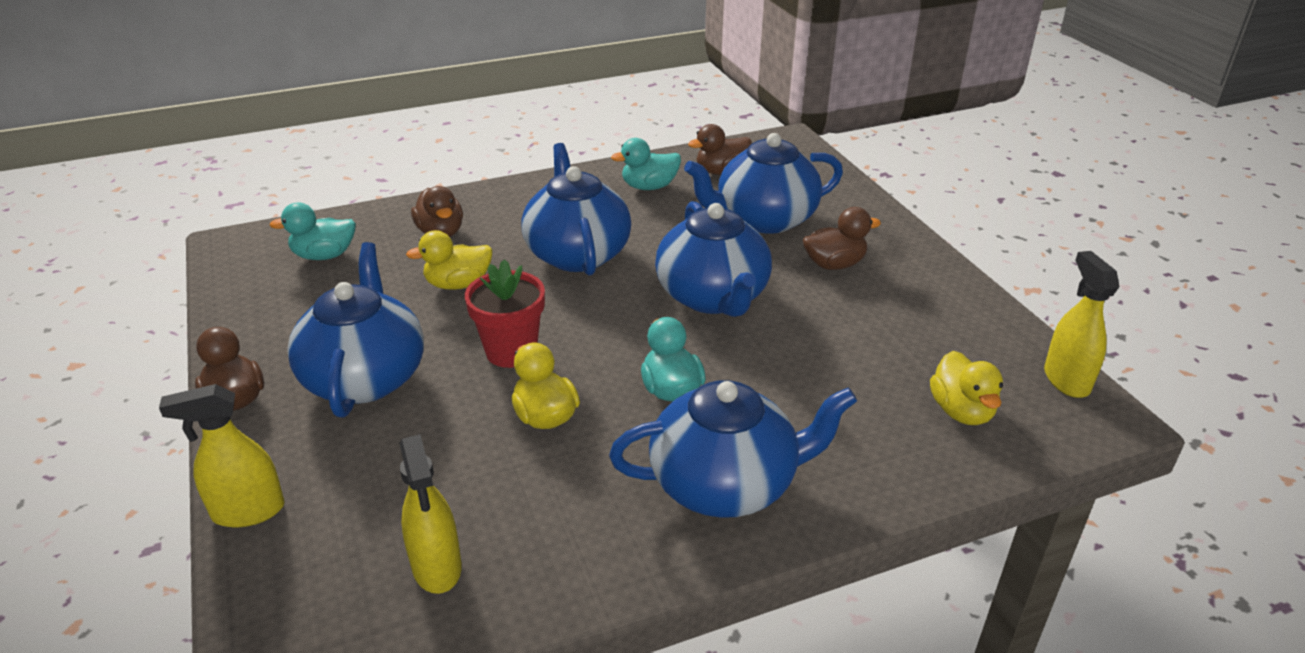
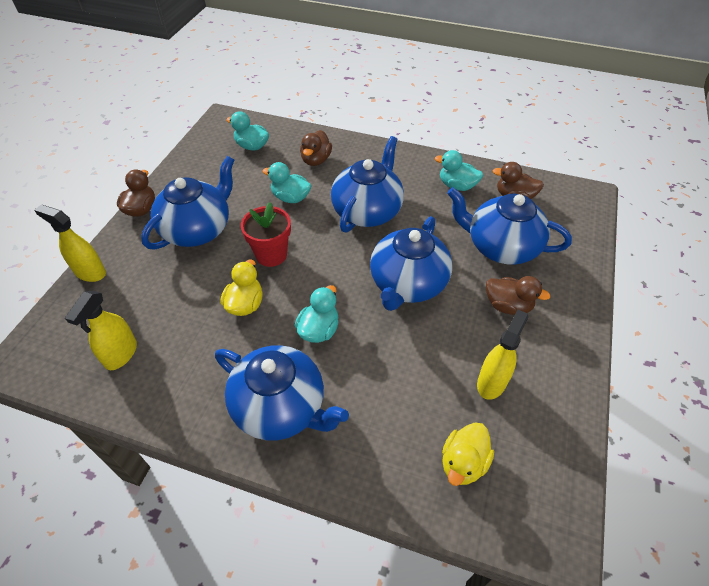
camera: 40 degrees right, 15 degrees up
yellow duck [406,230,492,290] -> turquoise duck [262,162,311,203]
yellow spray bottle [1044,251,1119,398] -> yellow spray bottle moved to [477,310,529,400]

